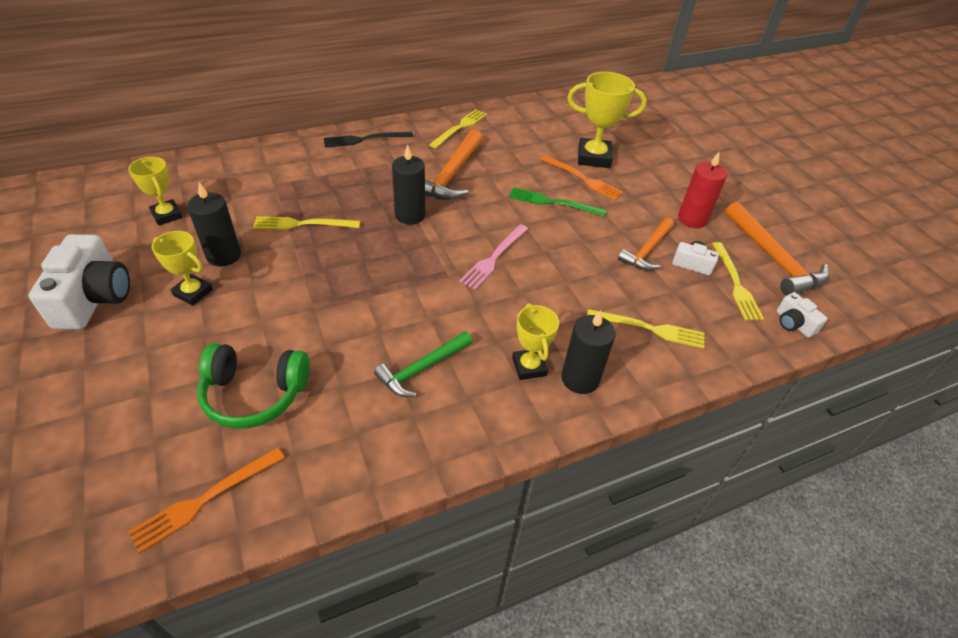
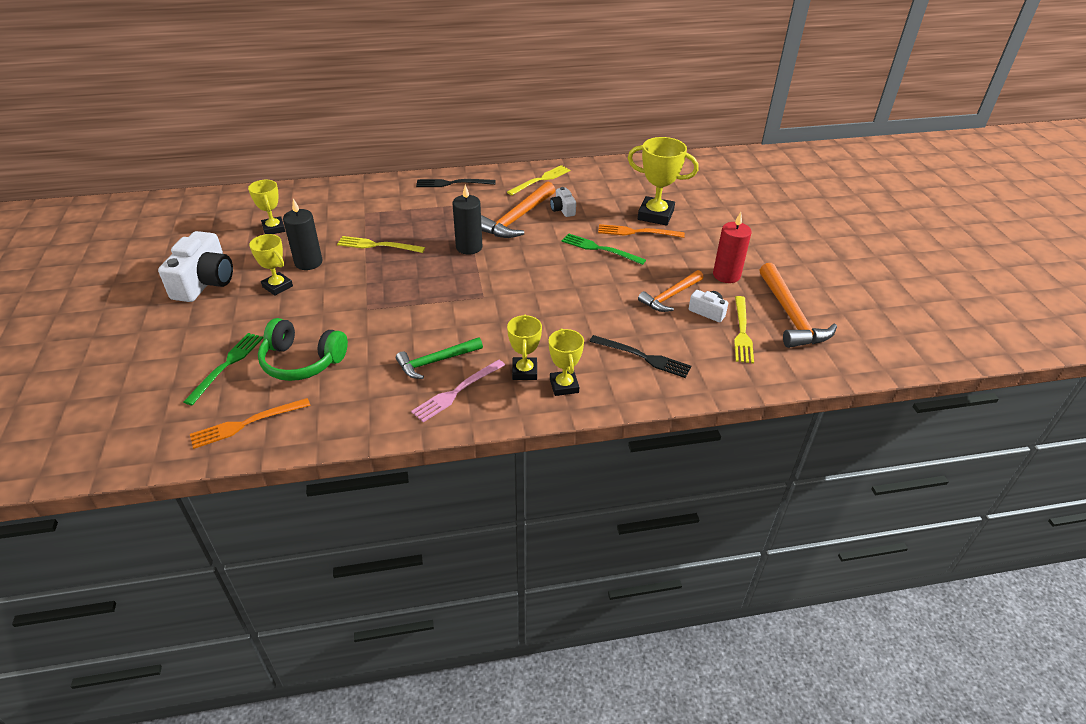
camera: 15 degrees right, 5 degrees down
pink fork [460,224,528,290] -> pink fork moved to [411,359,505,422]
orange fork [541,155,623,200] -> orange fork turned 135 degrees clockwise [598,224,685,238]
black candle [561,310,615,394] -> yellow trophy [549,328,584,396]
yellow fork [587,309,705,349] -> black fork [589,335,691,378]
white camera [777,292,828,338] -> white camera moved to [550,187,576,217]
none -> green fork [184,333,263,405]

